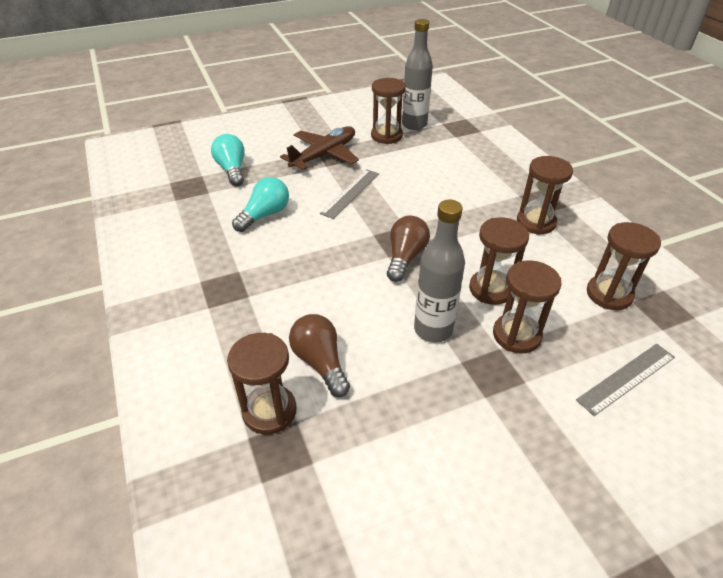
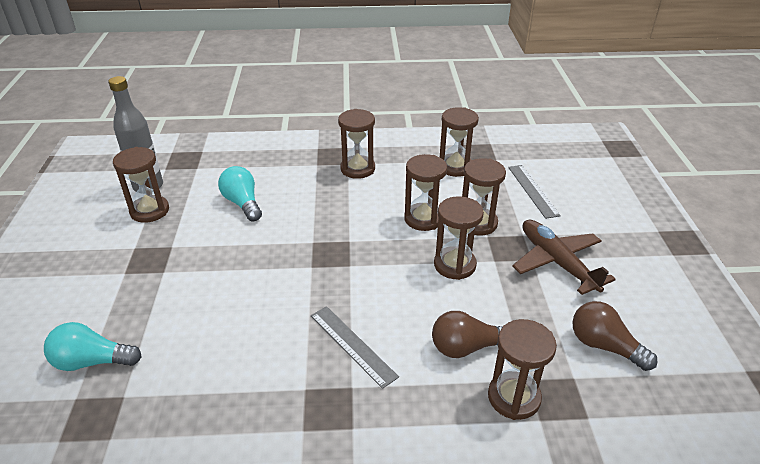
camera: 70 degrees left, 5 degrees down
turquoise light bulb [232,177,289,232] -> turquoise light bulb moved to [218,166,262,221]
brown plane [280,126,359,170] -> brown plane moved to [512,220,616,295]
grey ruler [320,169,379,219] -> grey ruler moved to [311,306,399,389]
brown light bulb [387,216,430,282] -> brown light bulb moved to [572,301,658,371]
grey bottle [414,200,465,342] -> brown hourglass [434,196,484,280]

